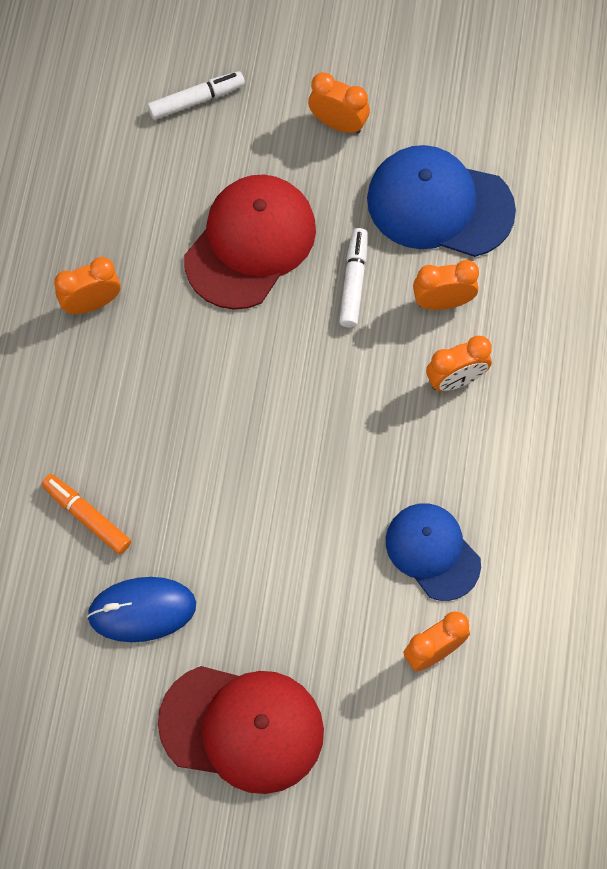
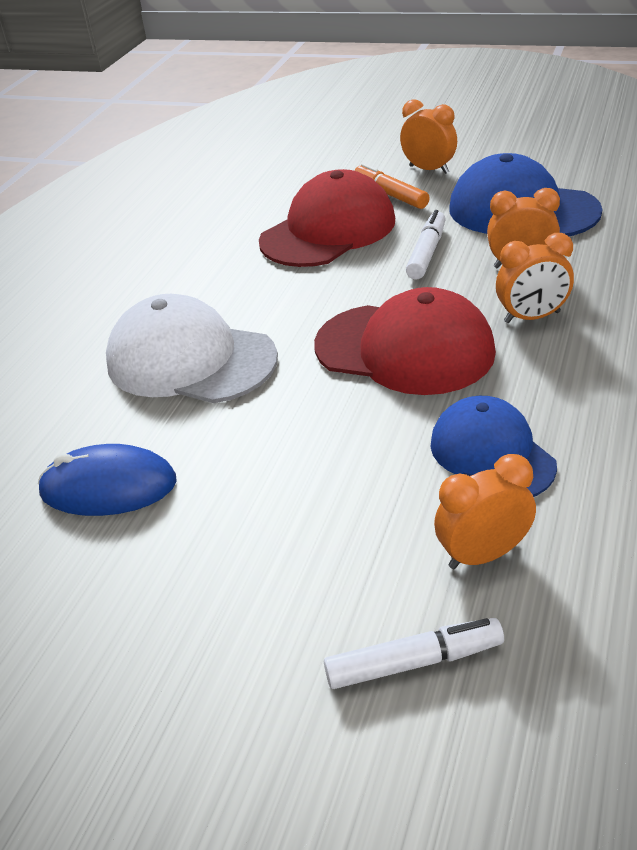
camera: 15 degrees right, 30 degrees down
orange marker [41,474,131,554] -> orange marker moved to [355,163,430,209]
orange clock [54,257,120,314] -> none
white marker [148,71,245,120] -> white marker moved to [324,618,504,689]
red cap [158,666,324,794] -> red cap moved to [314,287,496,395]
none -> white cap [106,294,278,403]

